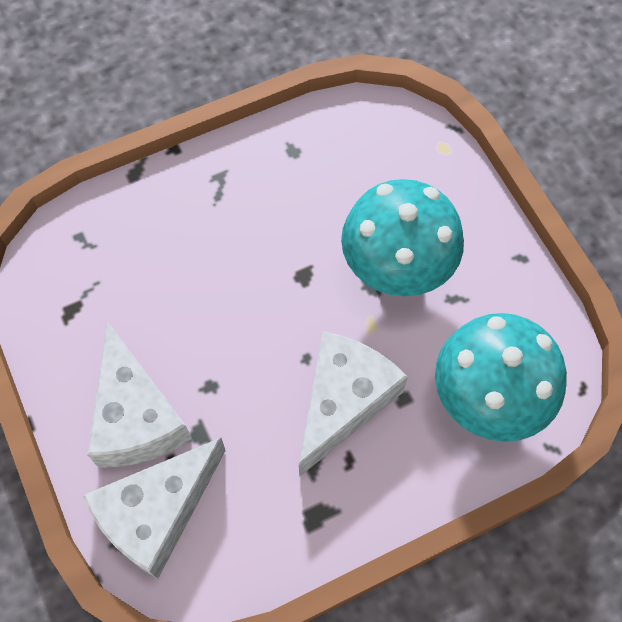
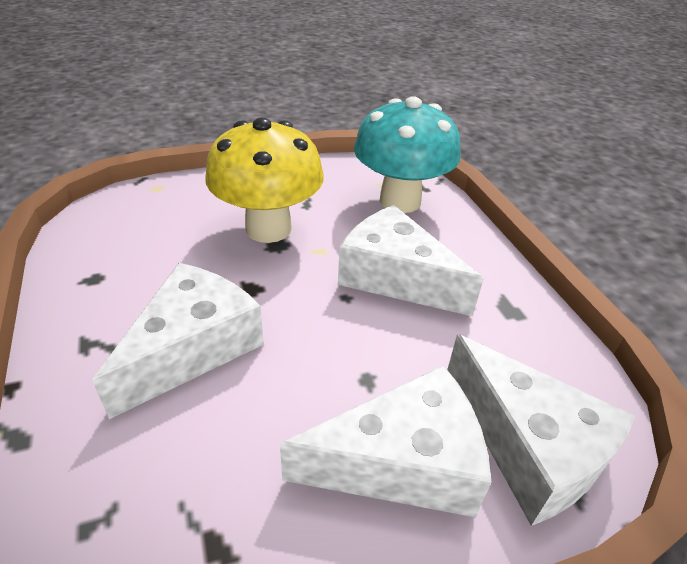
camera: 85 degrees left, 25 degrees down
turquoise mushroom [341,179,464,296] -> yellow mushroom [205,117,324,243]
none -> white cheese [92,263,264,419]

